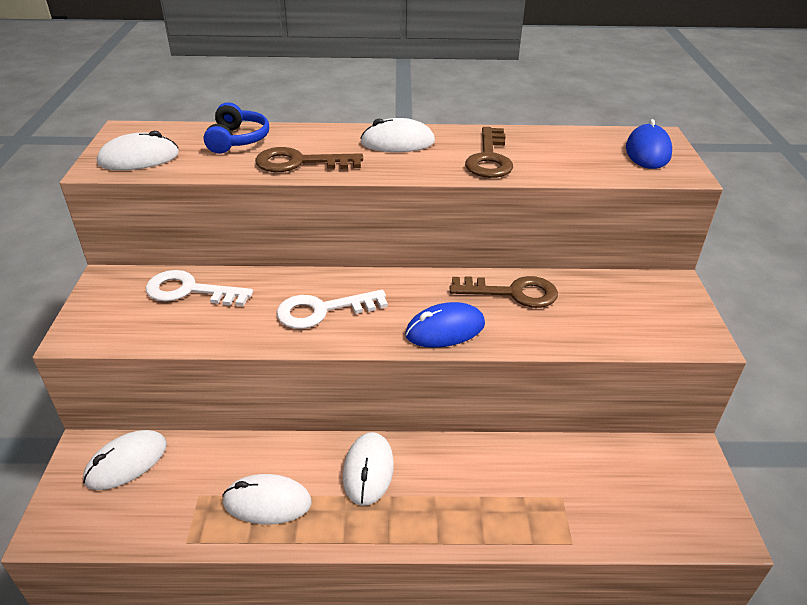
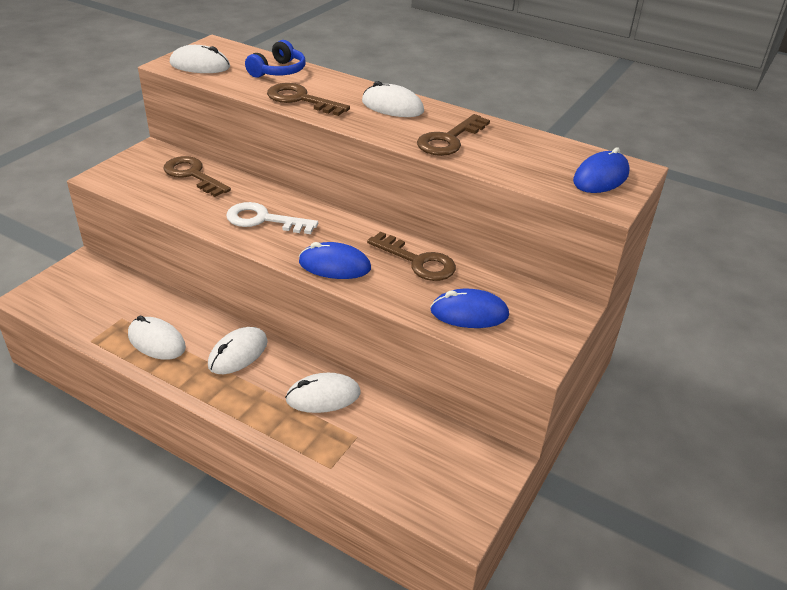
camera: 30 degrees right, 0 degrees up
white mouse [83,430,167,490] -> white mouse moved to [285,373,361,413]
white key [146,270,253,306] -> brown key [163,156,231,197]
none -> blue mouse [430,289,509,328]

